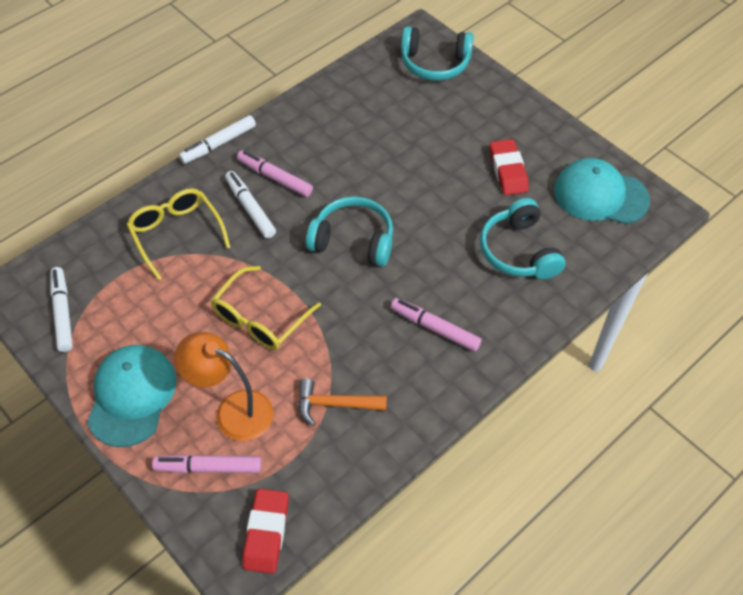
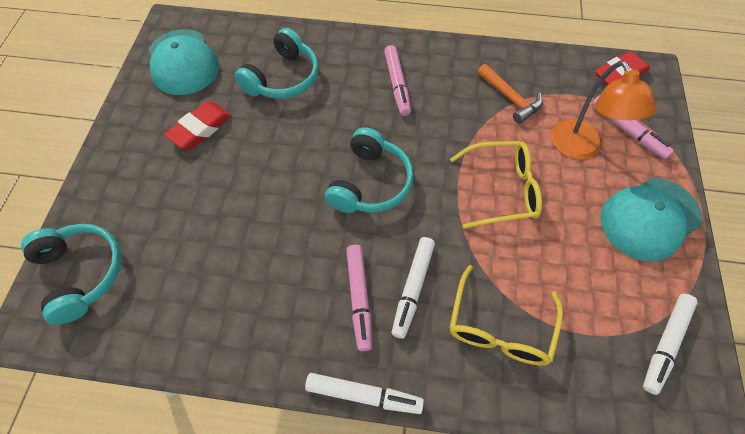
camera: 130 degrees left, 5 degrees up
turquoise headphones [306,196,393,267] -> turquoise headphones turned 135 degrees counterclockwise [325,127,414,213]

